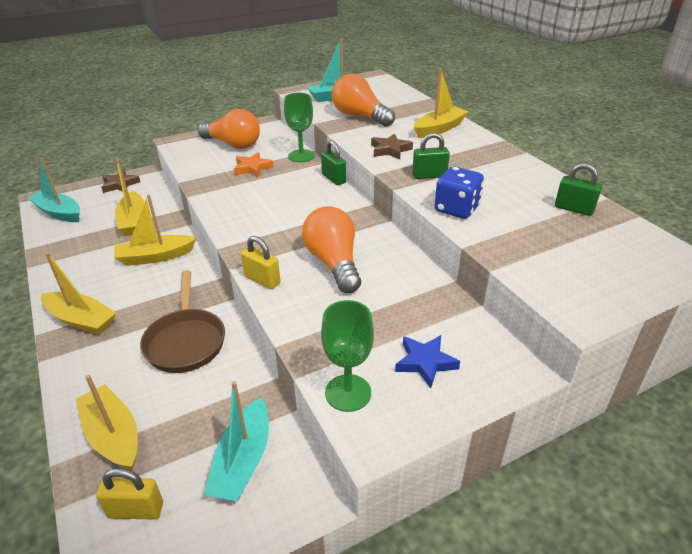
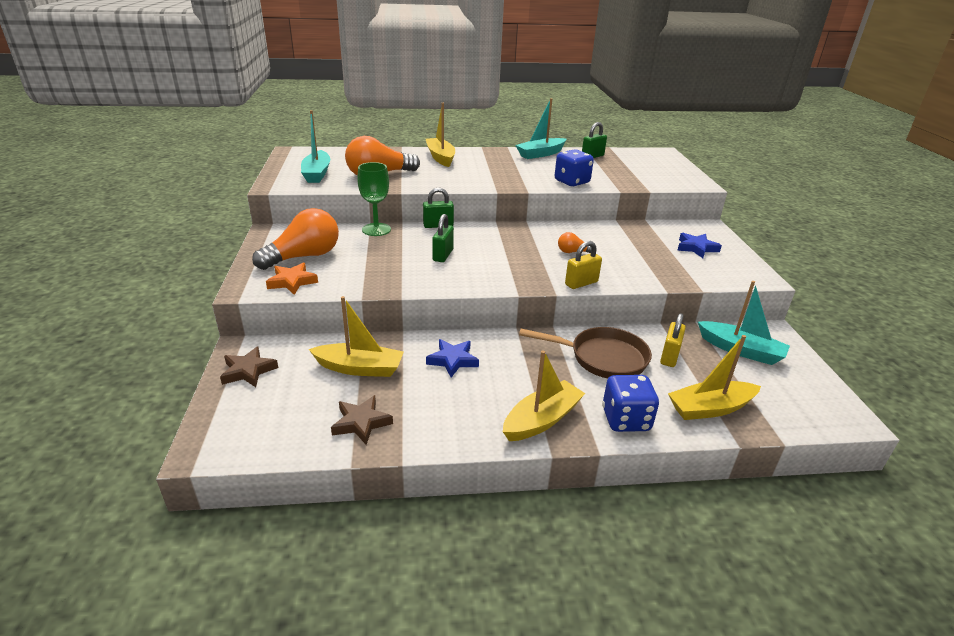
camera: 70 degrees left, 5 degrees down
turquoise boat [27,158,80,222] -> turquoise boat moved to [515,98,566,159]
yellow padlock [96,468,163,520] -> yellow padlock moved to [660,313,686,367]
yellow boat [114,194,197,266] -> blue star [426,339,479,377]
orange star [234,152,274,177] -> orange star moved to [266,263,318,295]
orange light bulb [302,206,361,293] -> orange light bulb [558,232,597,253], size x0.46
green goblet [321,300,374,412] -> none
brown star [371,133,413,160] -> brown star moved to [331,395,393,445]
green padlock [412,133,450,179] -> green padlock moved to [432,214,454,262]
none -> blue dice [602,375,659,432]

